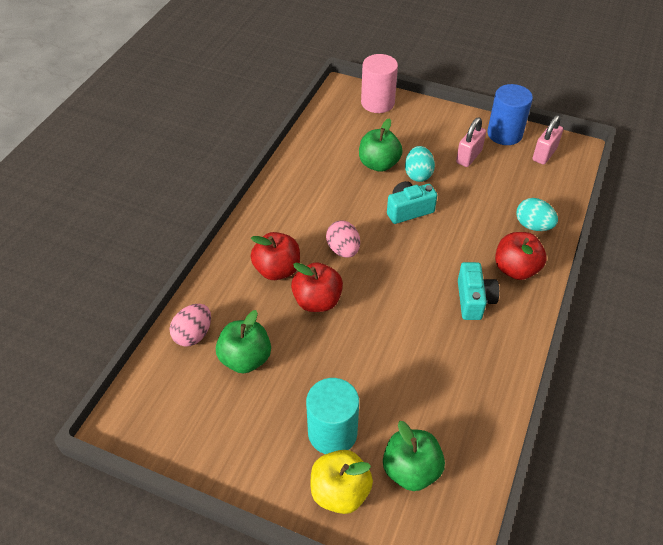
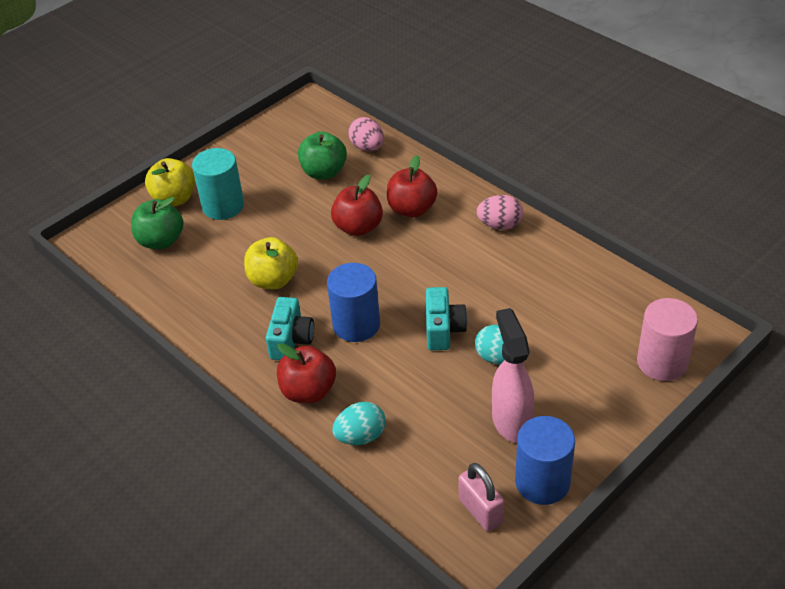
camera: 115 degrees right, 5 degrees down
pink egg [326,220,360,258] -> pink egg moved to [476,195,523,230]
green apple [359,118,403,172] -> none
pink padlock [456,117,486,167] -> pink spray bottle [492,308,534,443]
turquoise camera [458,262,499,320] -> turquoise camera turned 105 degrees counterclockwise [266,297,314,360]
none -> yellow apple [244,237,298,289]
none -> blue cylinder [327,263,380,342]

